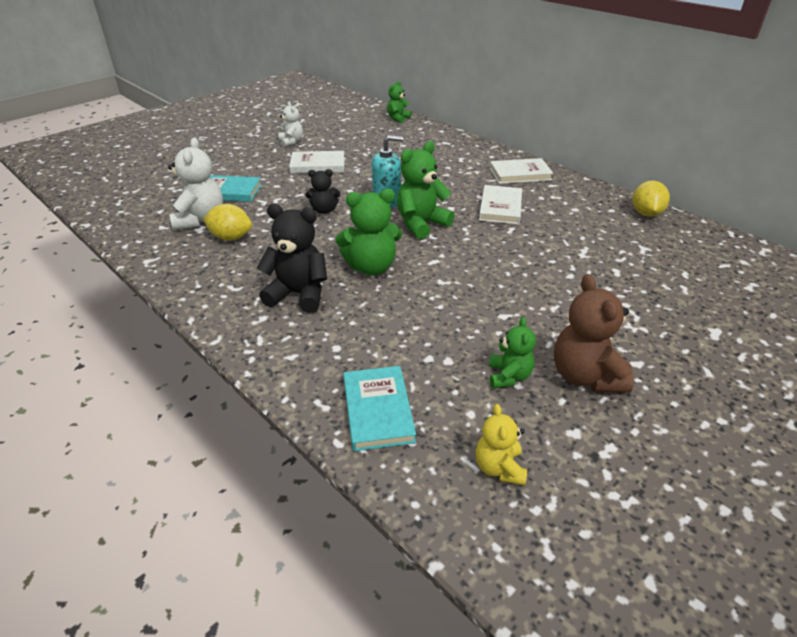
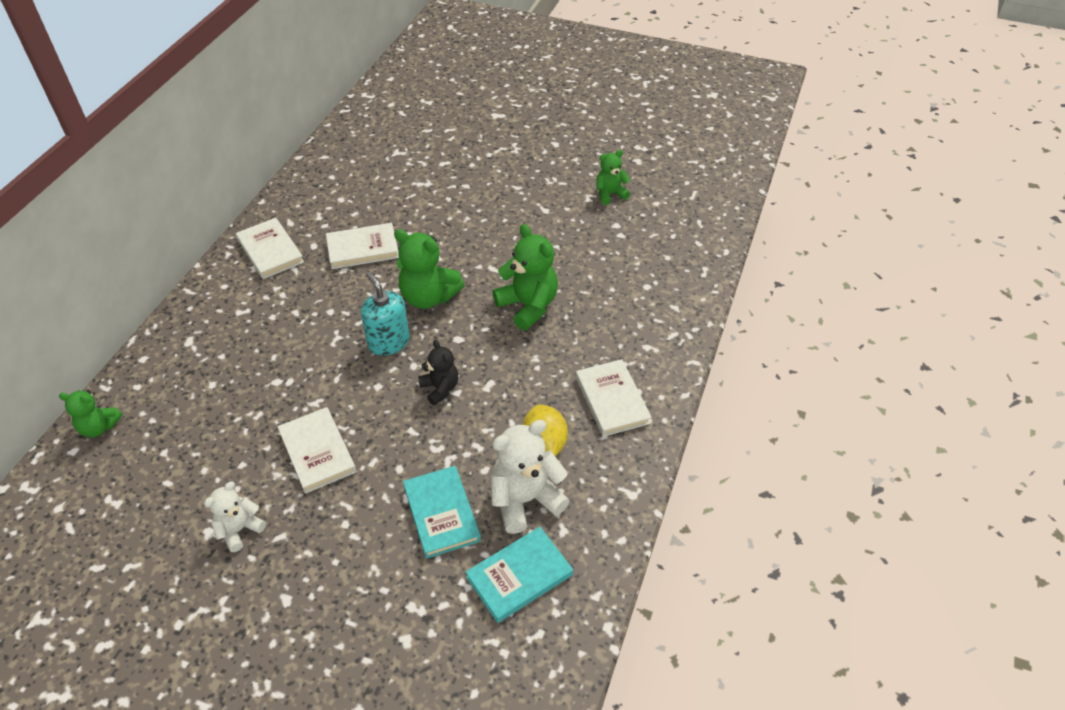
camera: 115 degrees left, 10 degrees up
black teddy bear [256,204,327,313] -> none
turquoise book [343,366,416,451] -> turquoise book moved to [466,527,573,623]
yellow teddy bear [476,404,527,485] -> none
brown teddy bear [554,274,634,393] -> none
yellow lemon [633,181,670,217] -> none
none -> white book [576,359,652,437]

